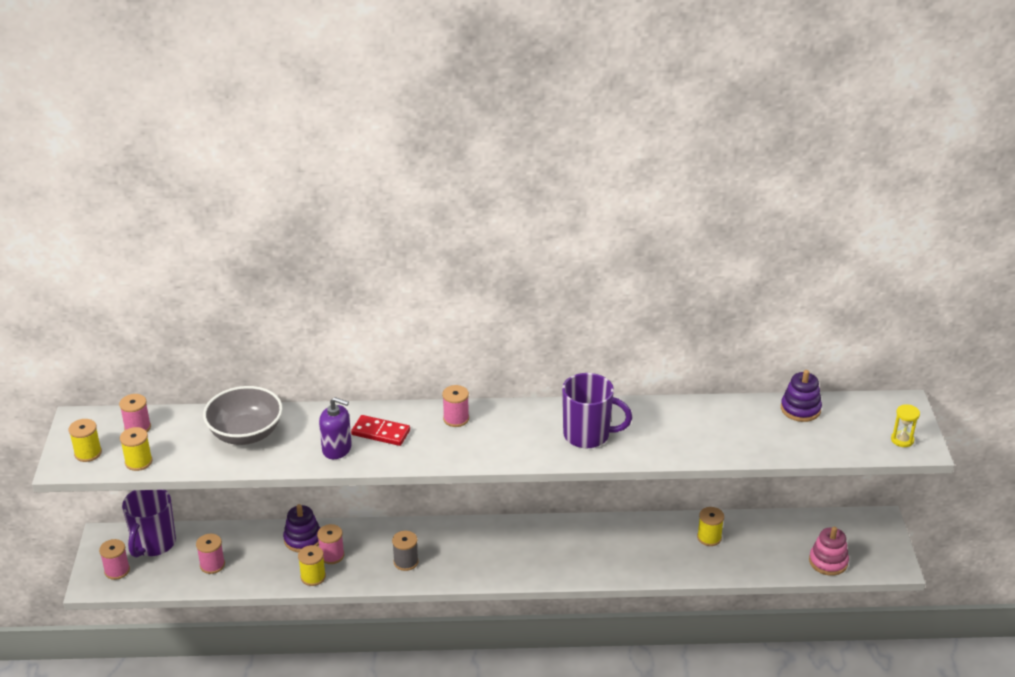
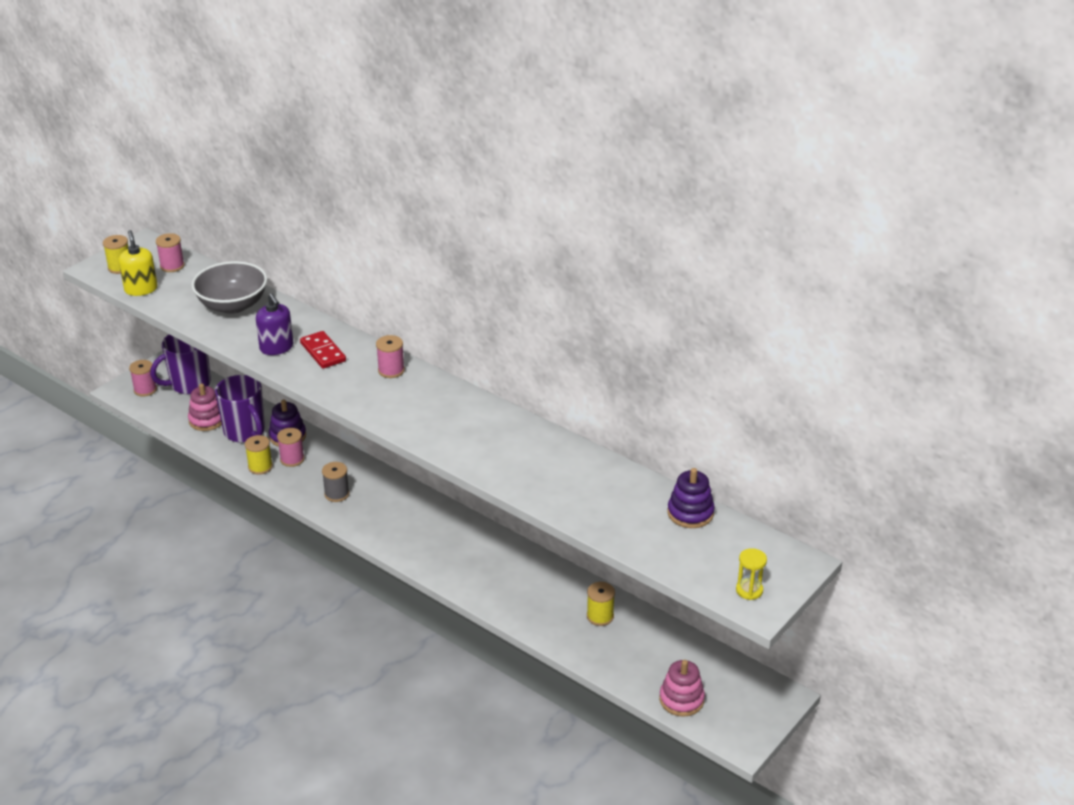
camera: 40 degrees right, 0 degrees up
yellow spool [120,427,152,471] -> yellow soap dispenser [119,230,157,296]
pink spool [196,534,225,574] -> pink stacking toy [188,383,222,431]
purple mug [562,373,632,448] -> purple mug moved to [215,375,265,443]

